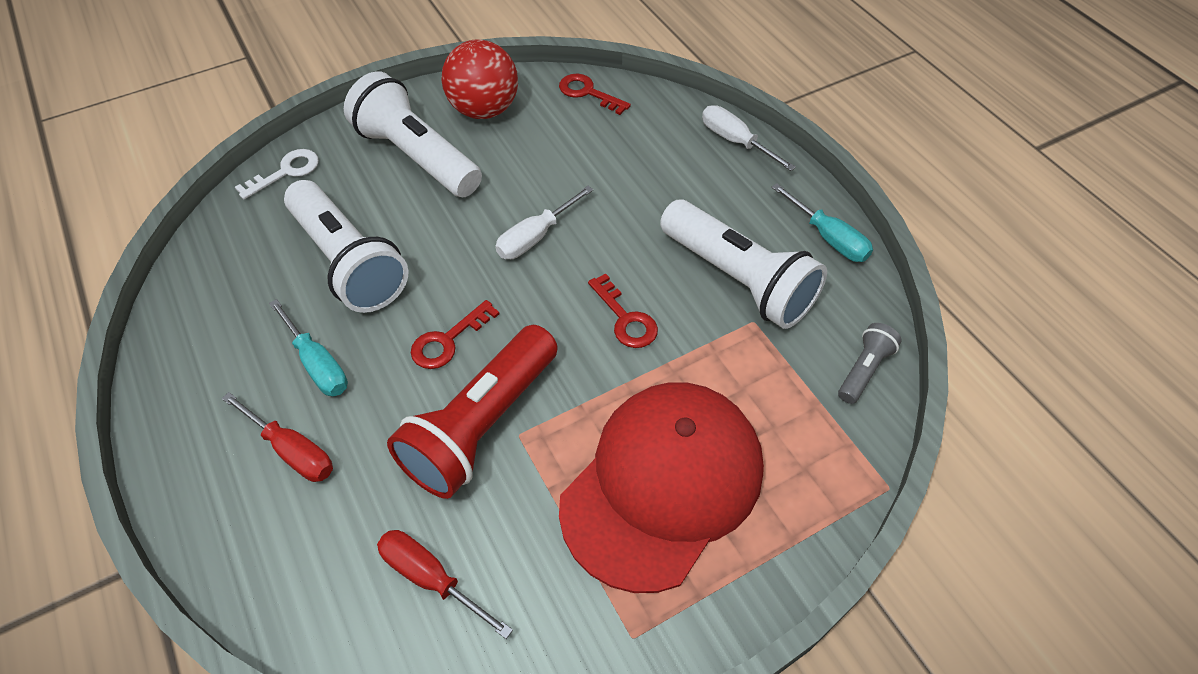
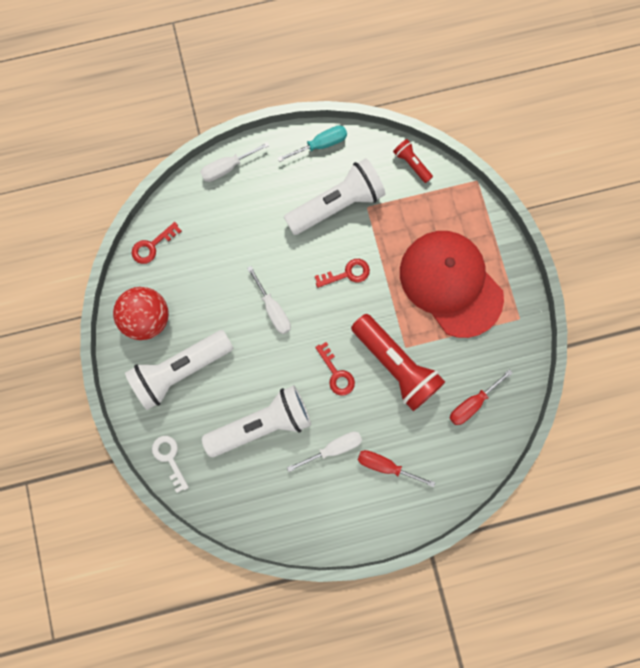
camera: 75 degrees left, 25 degrees up
red screwdriver [222,392,333,482] -> red screwdriver turned 120 degrees counterclockwise [358,450,436,487]
turquoise screwdriver [269,299,348,396] -> white screwdriver [287,431,362,472]
grey flashlight [838,323,902,404] -> red flashlight [393,139,433,183]

